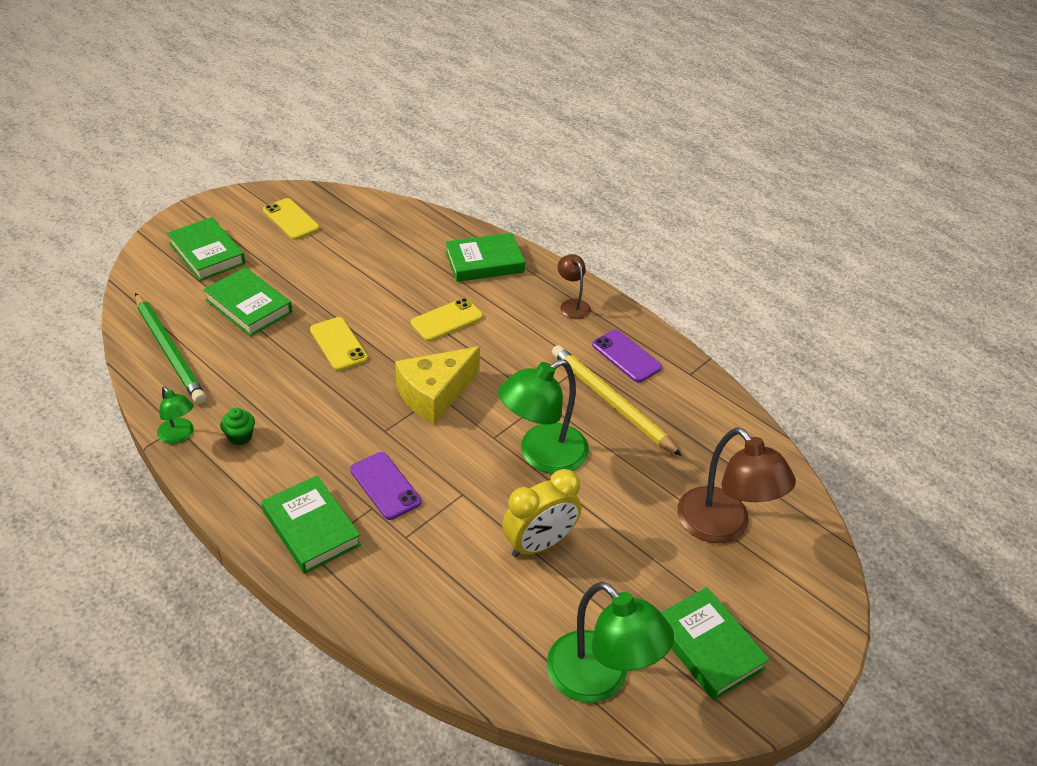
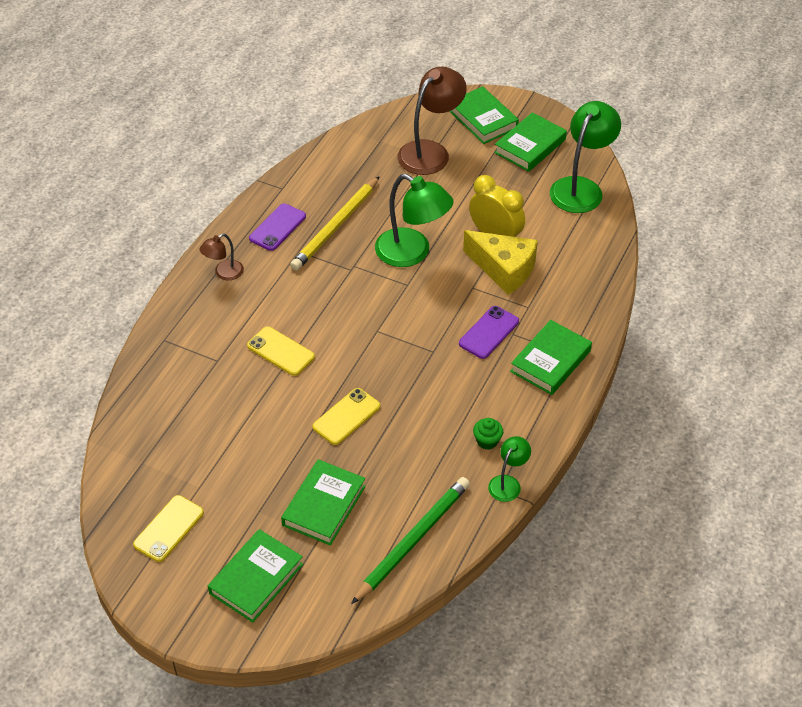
camera: 105 degrees left, 5 degrees up
yellow cheese [395,346,480,424] -> yellow cheese moved to [463,230,538,295]
green book [446,233,525,282] -> green book moved to [449,86,519,144]

